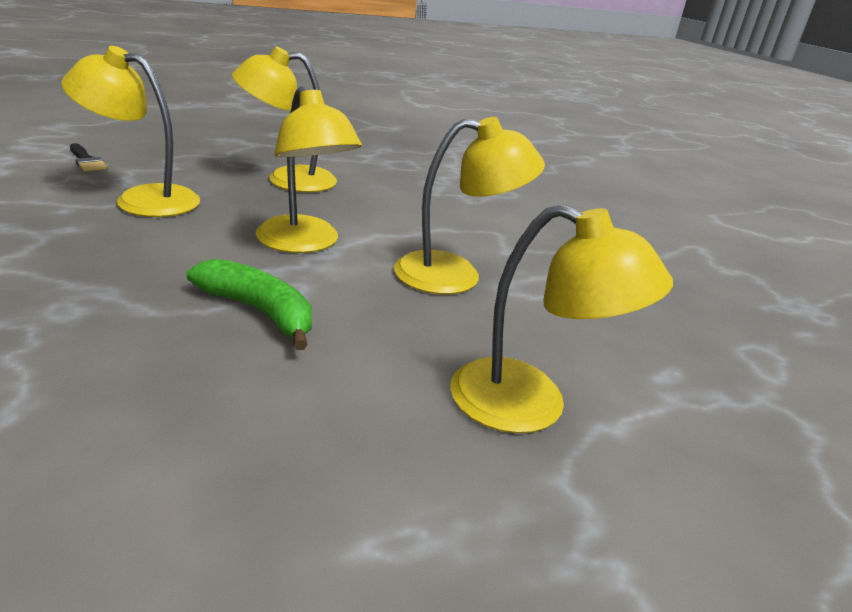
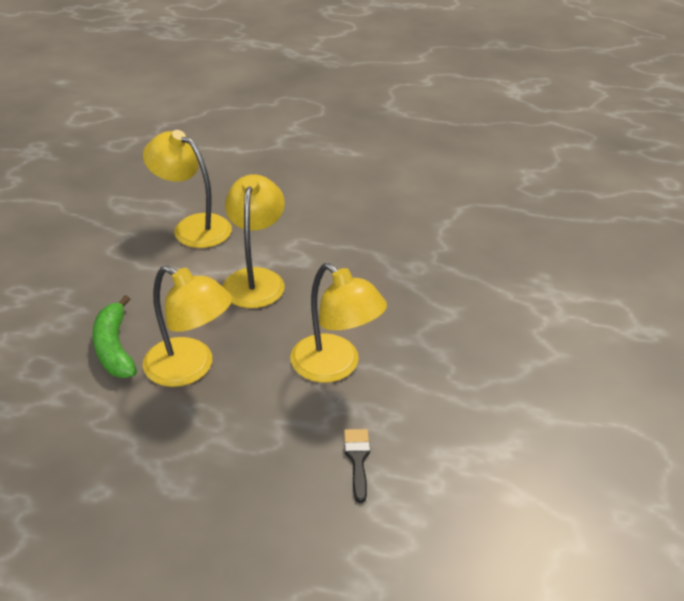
camera: 140 degrees left, 10 degrees up
green banana [187,259,312,350] -> green banana moved to [92,295,137,378]
yellow lamp [450,204,673,433] -> none

